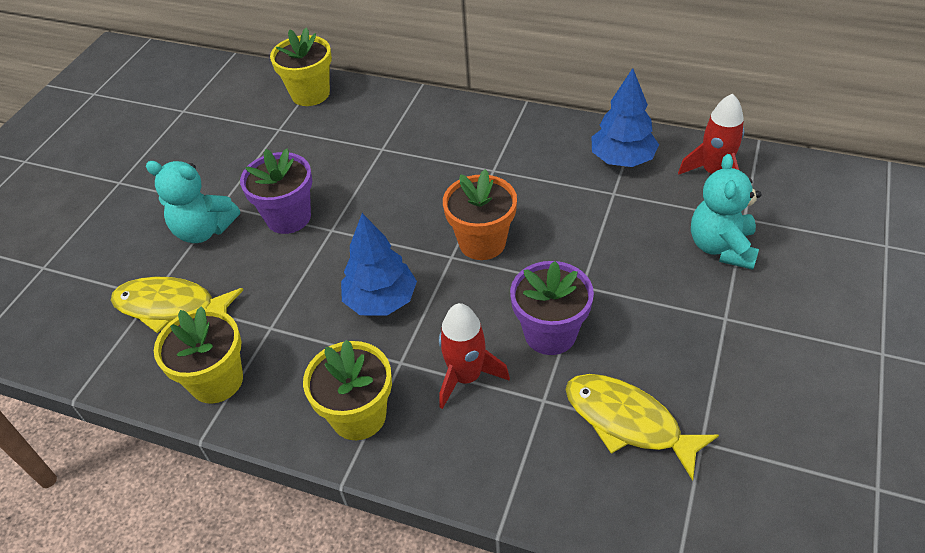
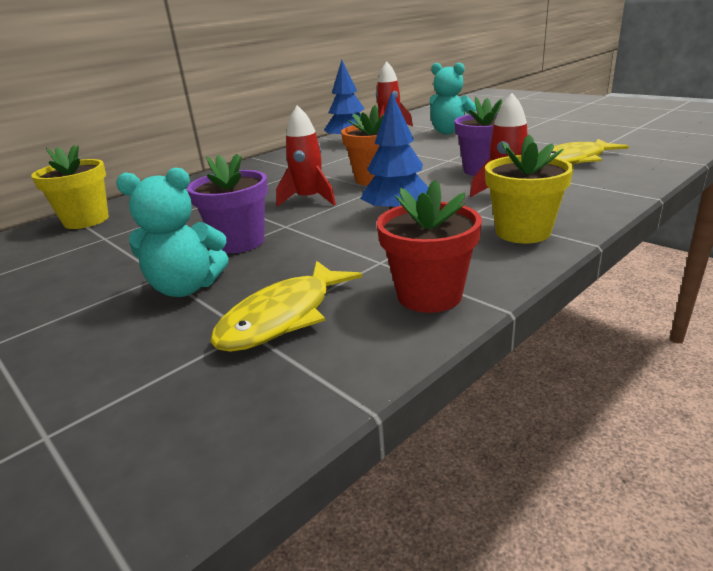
camera: 65 degrees left, 20 degrees down
turquoise teddy bear [146,161,240,243] -> turquoise teddy bear turned 45 degrees clockwise [116,168,229,297]
yellow flower pot [154,306,243,404] -> red flower pot [377,180,482,313]
none -> red rocket [276,105,336,207]

